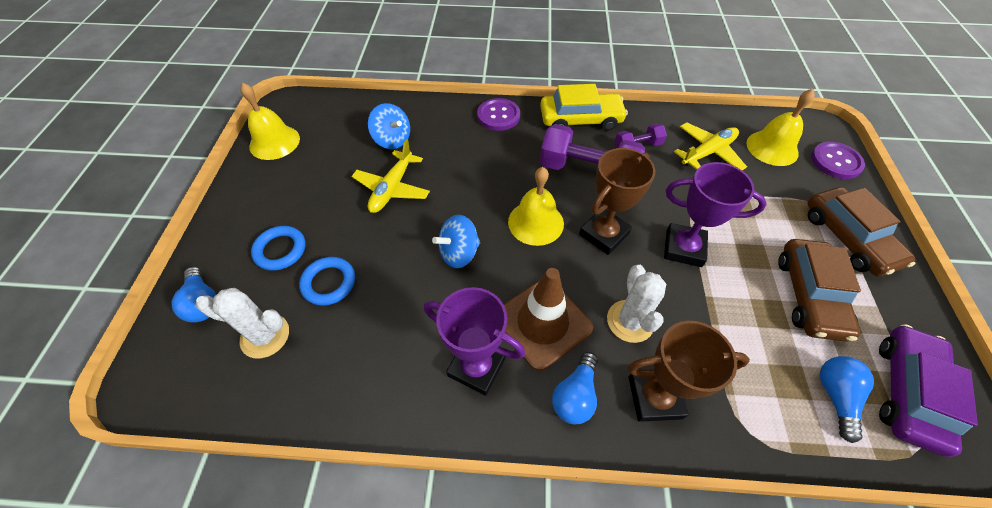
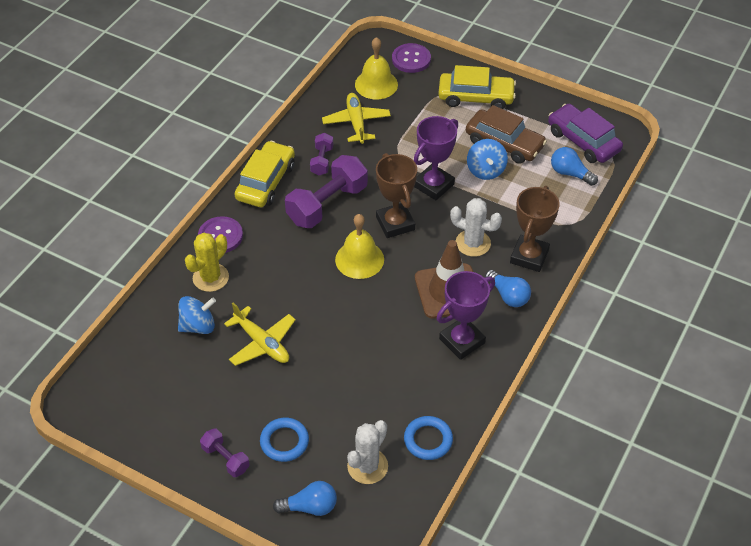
camera: 65 degrees left, 5 degrees down
yellow bell [240,83,300,160] -> none
blue ring [299,257,355,306] -> blue ring moved to [404,416,453,460]
blue spinning top [432,215,480,268] -> blue spinning top moved to [467,139,508,180]
brown car [808,187,915,277] -> yellow car [438,65,516,109]
none -> yellow cactus [185,233,229,292]
none -> purple dumbbell [200,429,250,477]

